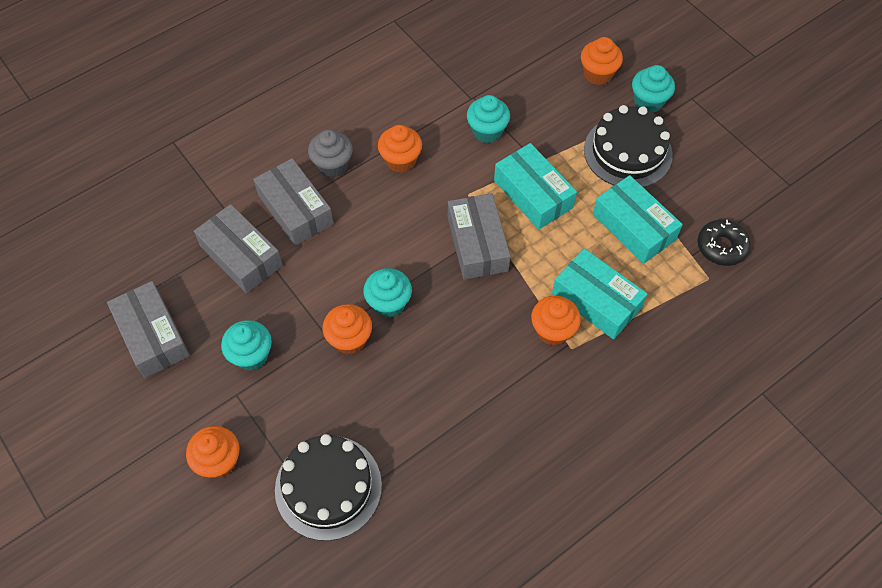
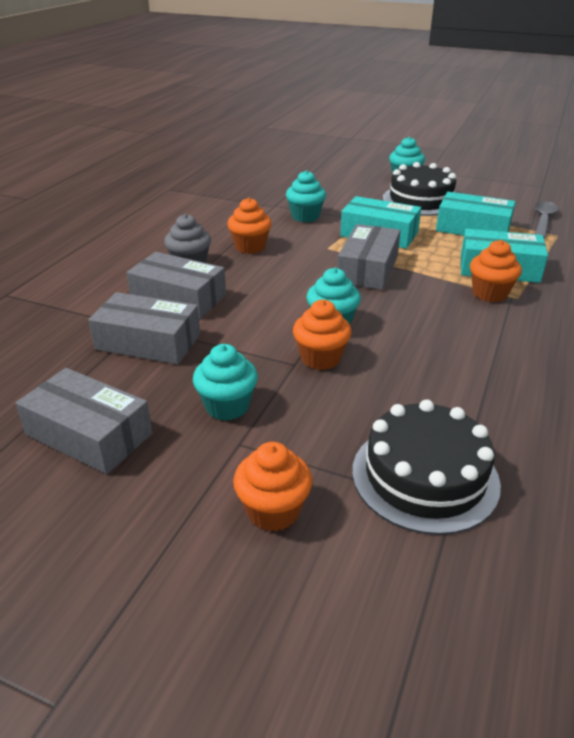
camera: 30 degrees left, 25 degrees down
grey box [448,193,511,280] -> grey box turned 60 degrees clockwise [337,224,401,290]
orange cupcake [581,37,623,85] -> none
black donut [698,219,751,266] -> grey spoon [535,201,558,238]

